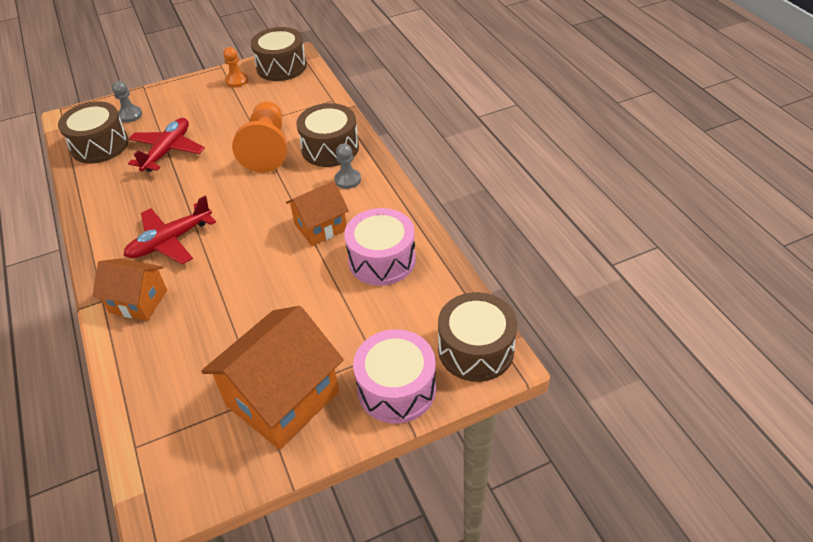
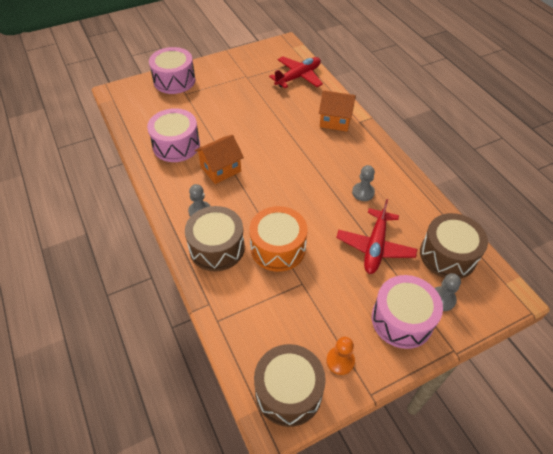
camera: 175 degrees right, 5 degrees up
red plane [124,195,216,264] -> red plane moved to [269,57,323,88]
orange house [201,306,344,450] -> none
orange pawn [232,101,288,173] -> orange drum [249,206,308,272]
brown drum [438,292,518,382] -> none
none -> grey pawn [352,165,375,201]
none -> pink drum [372,275,443,349]

